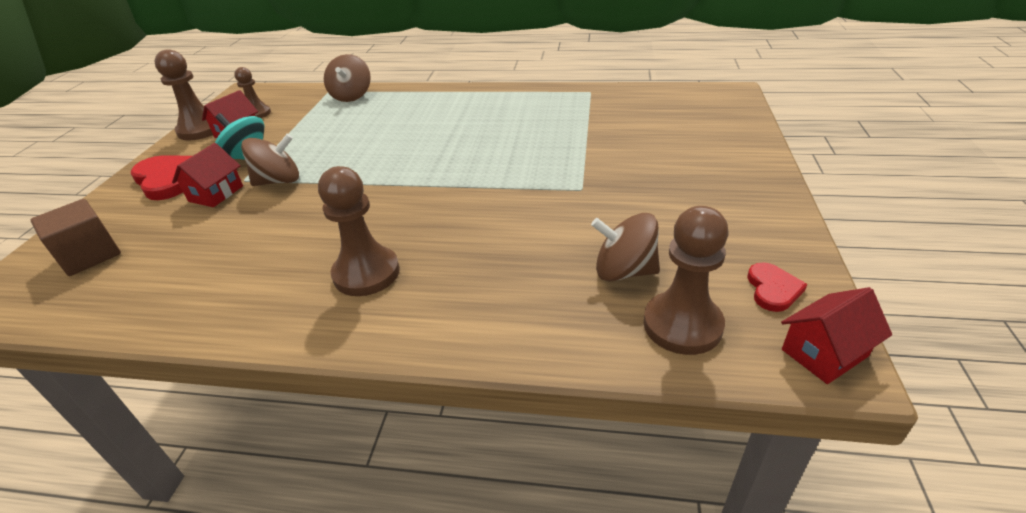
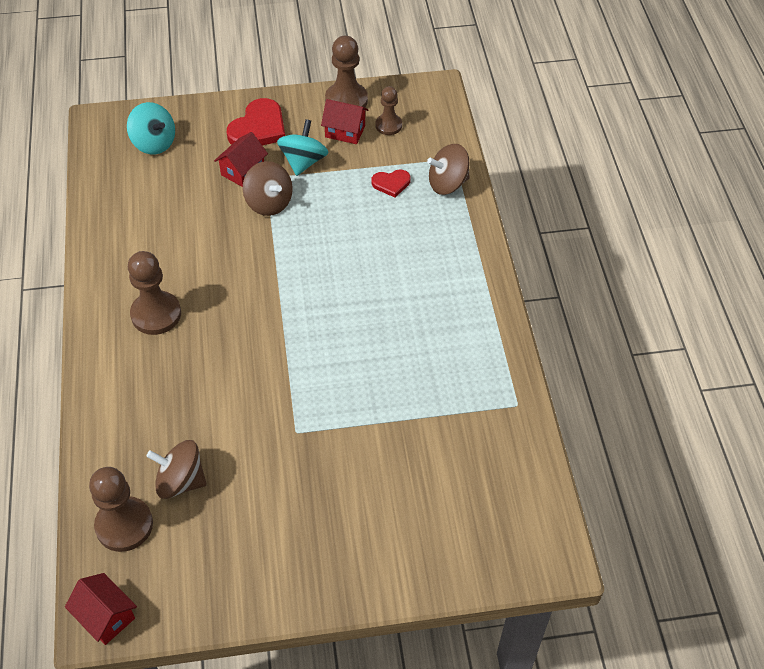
camera: 70 degrees right, 15 degrees up
brown cube [31,199,121,276] -> turquoise spinning top [127,102,175,155]
red house [172,143,243,207] -> red house turned 60 degrees counterclockwise [214,132,268,187]
brown spinning top [591,213,660,282] -> brown spinning top turned 75 degrees counterclockwise [146,440,207,499]
red heart [748,262,807,312] -> red heart moved to [372,170,411,197]

